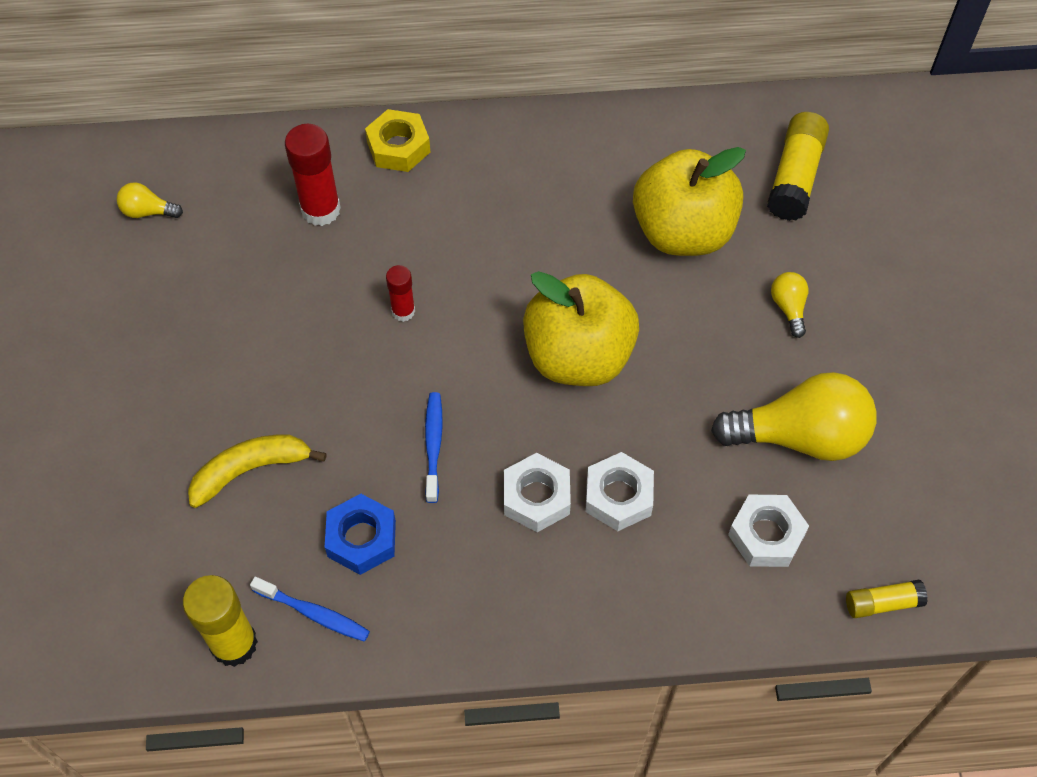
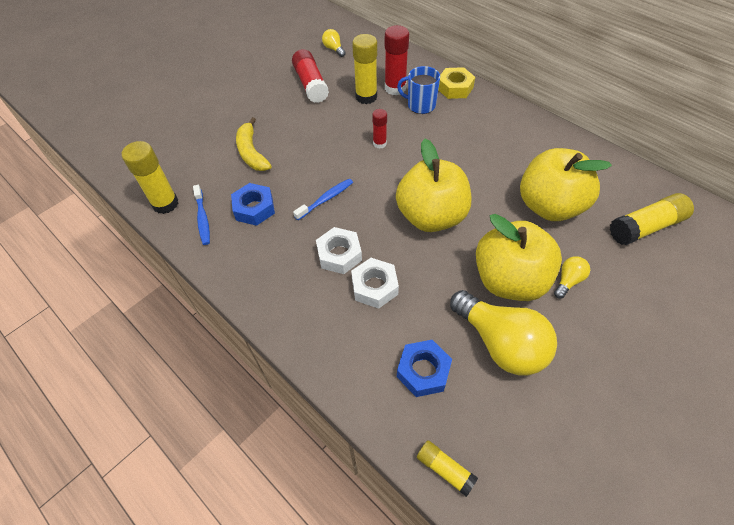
camera: 50 degrees right, 5 degrees down
yellow banana [188,435,327,508] -> yellow banana turned 135 degrees counterclockwise [236,117,272,171]
white nut [728,495,809,567] -> blue nut [397,340,452,397]
none -> red glue stick [292,49,329,103]
none -> yellow glue stick [352,34,377,104]
none -> blue mug [397,66,440,114]
none -> yellow apple [476,214,562,301]

